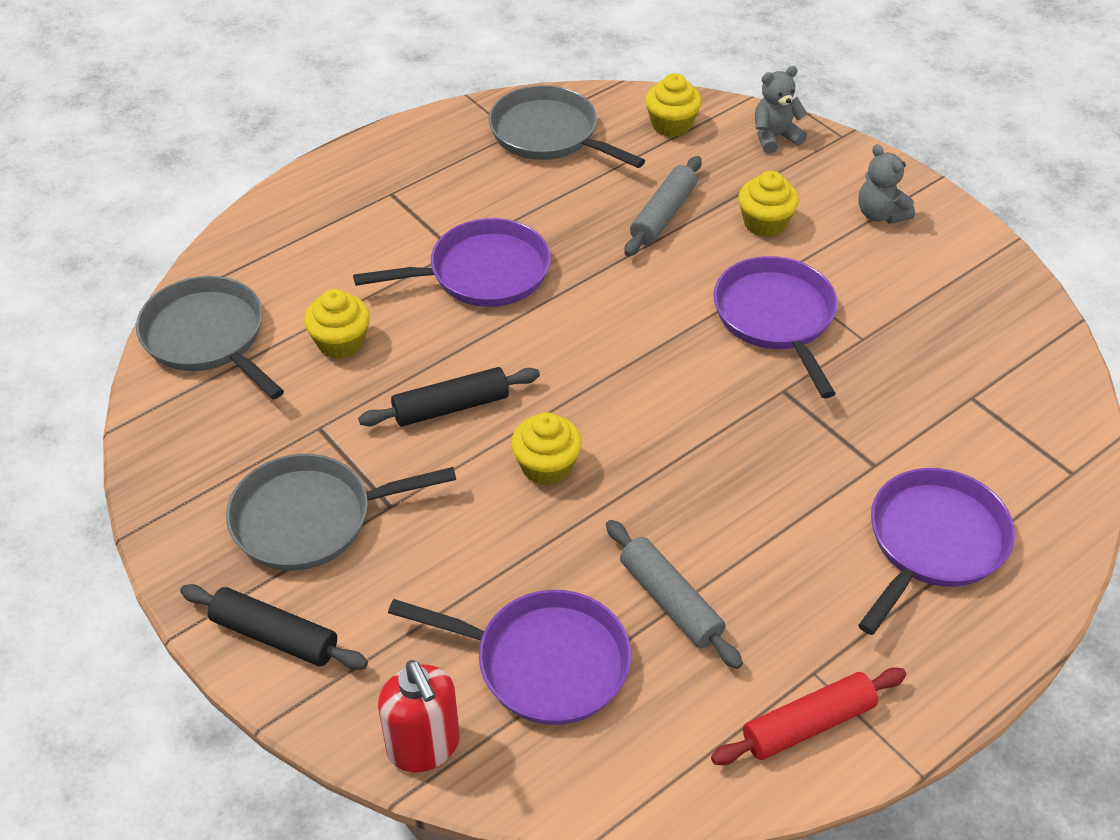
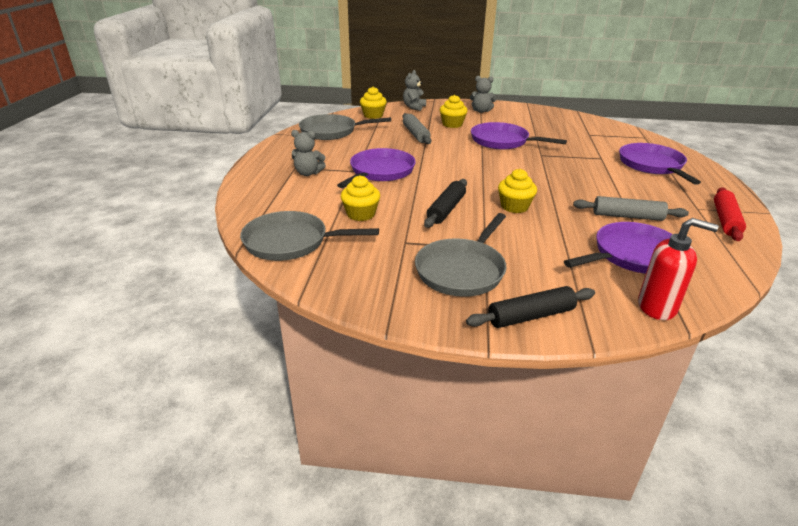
camera: 45 degrees left, 15 degrees down
none -> grey teddy bear [291,130,326,176]

